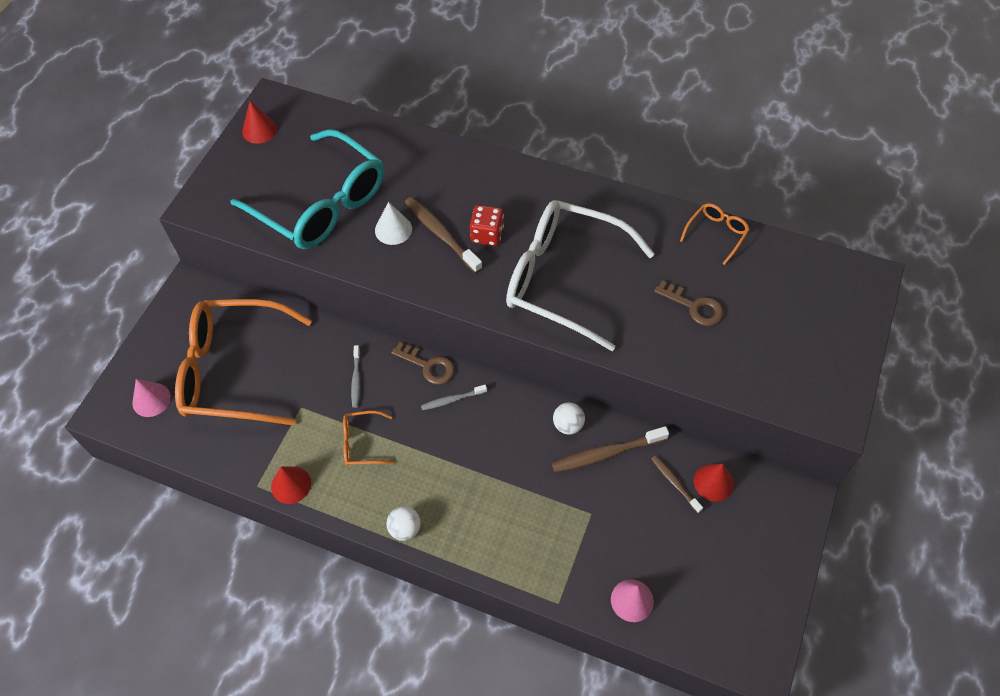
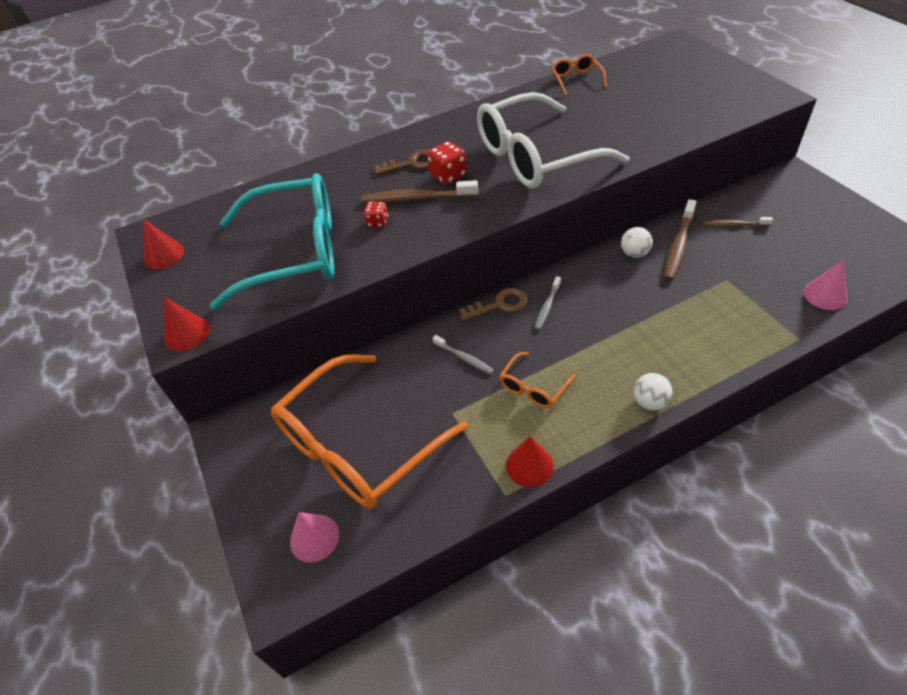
camera: 45 degrees left, 10 degrees down
white cone [375,202,412,245] -> red dice [364,202,388,227]
brown key [654,280,724,326] -> brown key moved to [374,150,429,175]
red cone [694,464,734,502] -> red cone moved to [164,297,210,351]

